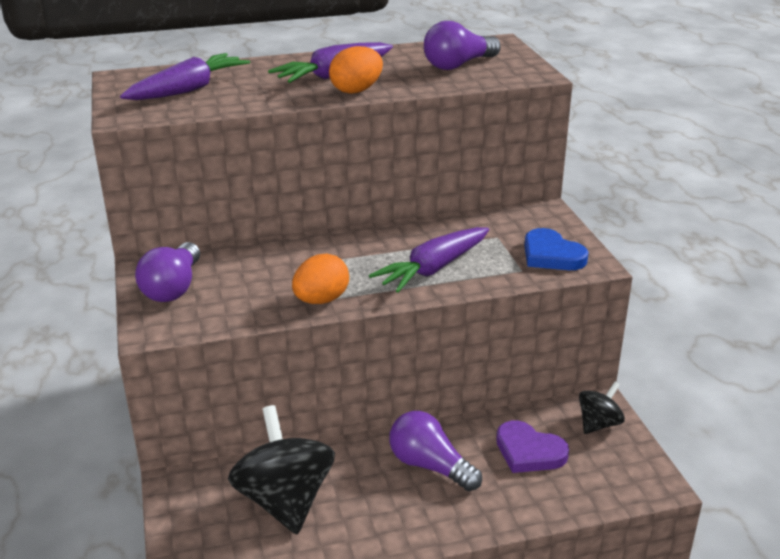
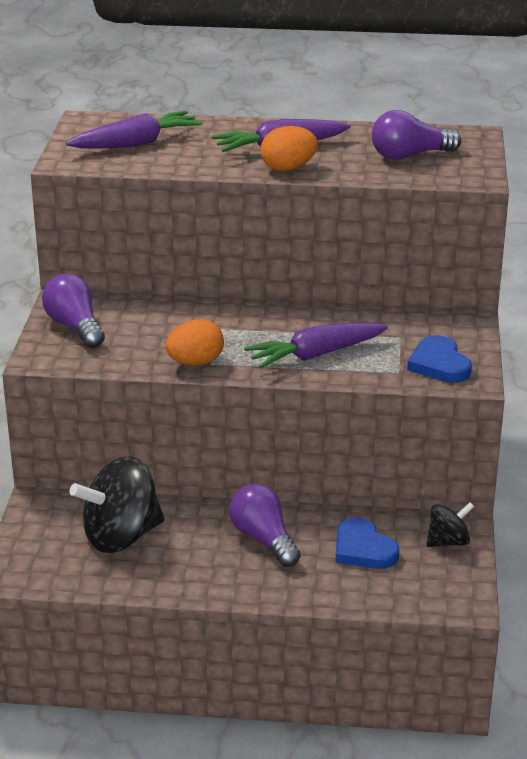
camera: 20 degrees right, 0 degrees up
purple light bulb [135,242,200,302] -> purple light bulb turned 120 degrees clockwise [42,274,105,348]
black spinning top [228,405,335,534] -> black spinning top turned 120 degrees counterclockwise [69,457,165,553]
purple heart [496,420,569,473] -> blue heart [336,517,399,569]

